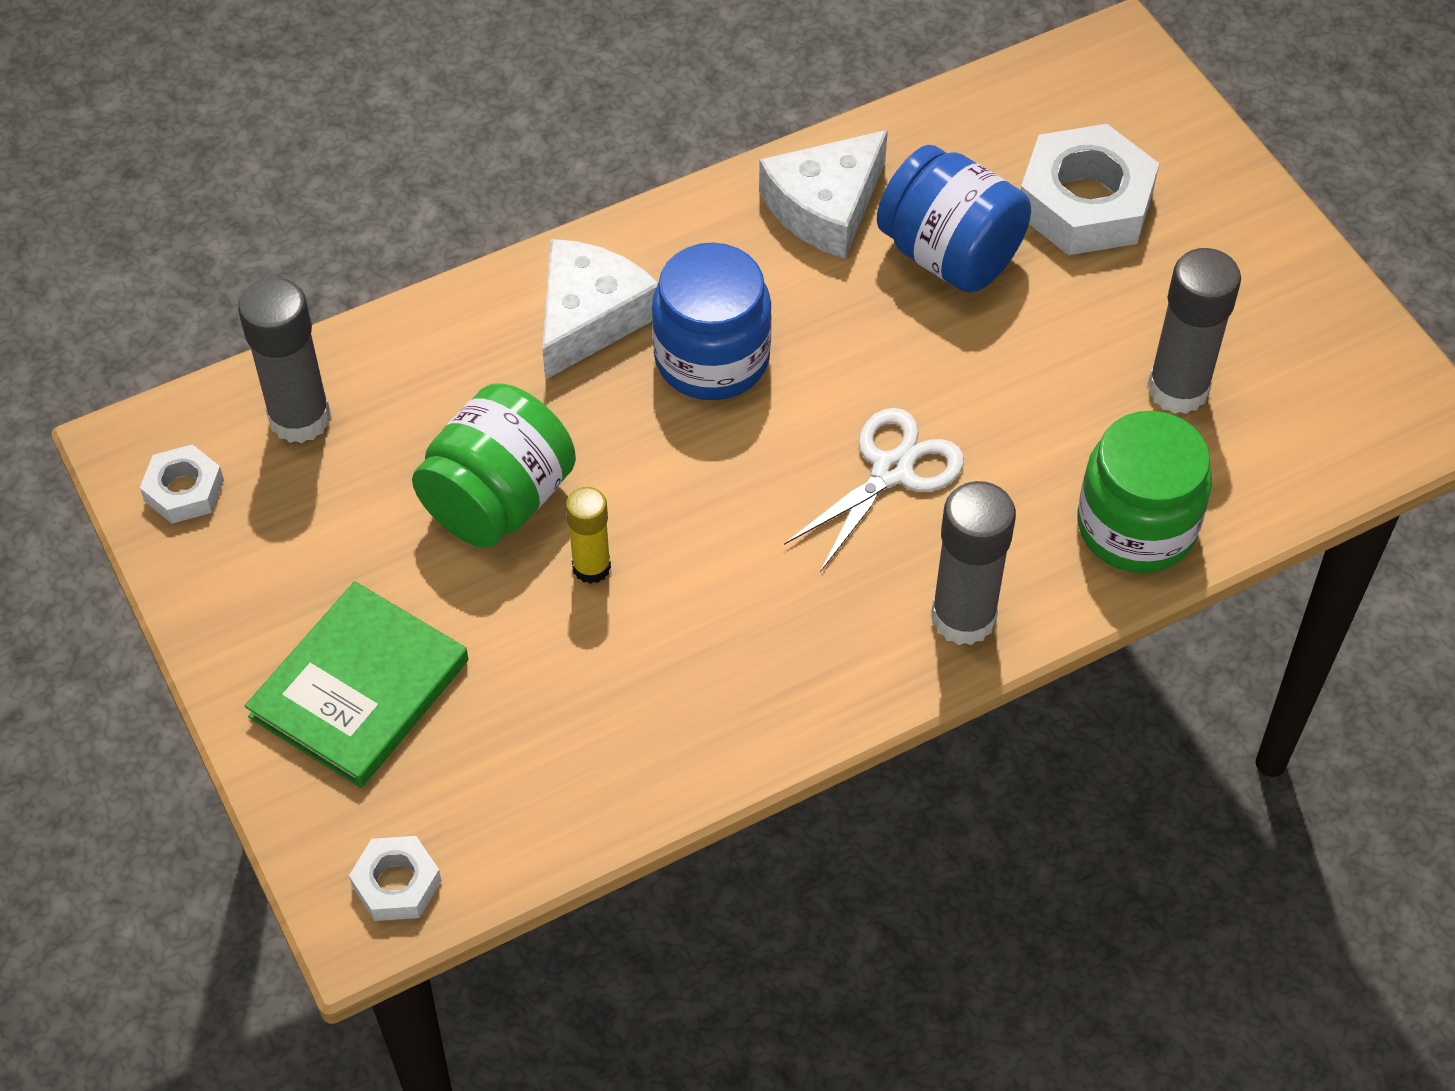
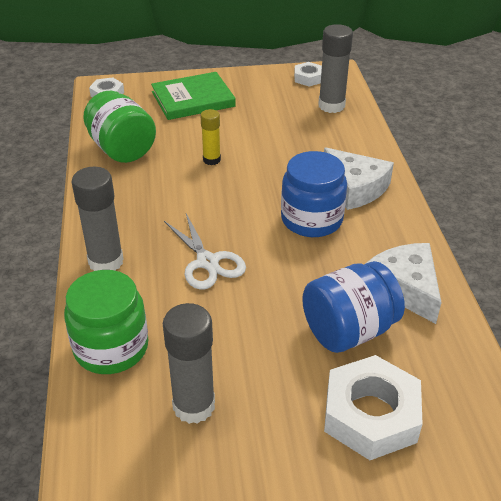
camera: 110 degrees right, 15 degrees down
green book [245,581,468,788] -> green book turned 75 degrees counterclockwise [151,72,236,120]
green jar [412,383,576,548] -> green jar moved to [83,91,156,163]

